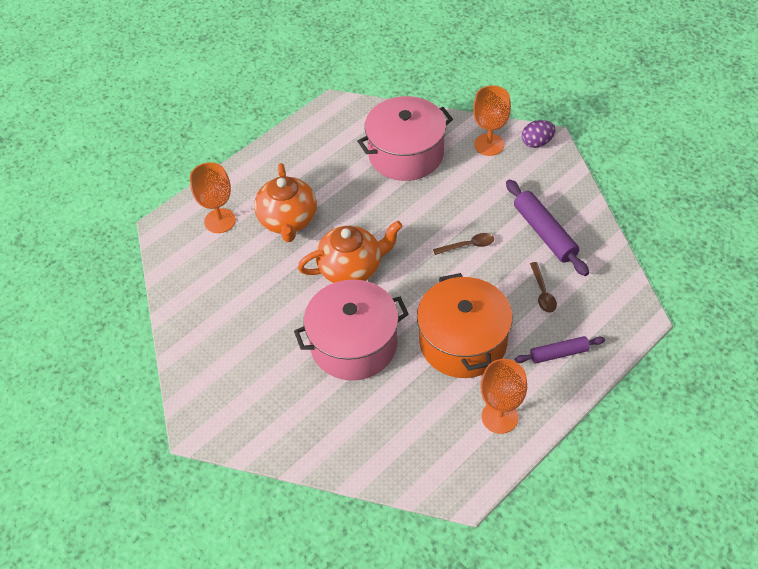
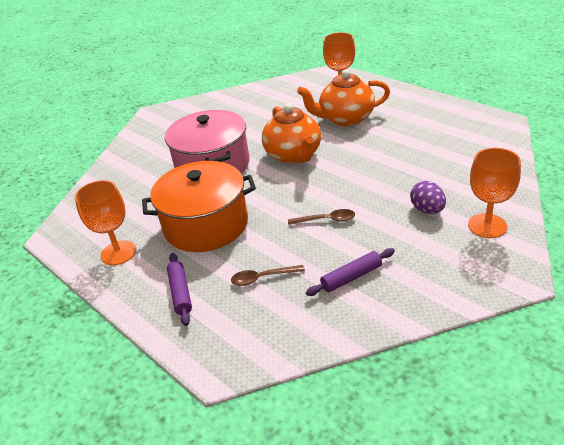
camera: 90 degrees right, 15 degrees down
pink pot [357,96,453,181] -> none
brown spoon [433,233,494,255] -> brown spoon turned 75 degrees counterclockwise [288,209,355,225]
purple rolling pin [506,180,589,276] -> purple rolling pin [306,248,395,296], size x0.62
purple egg [522,120,556,148] -> purple egg moved to [410,181,446,214]

